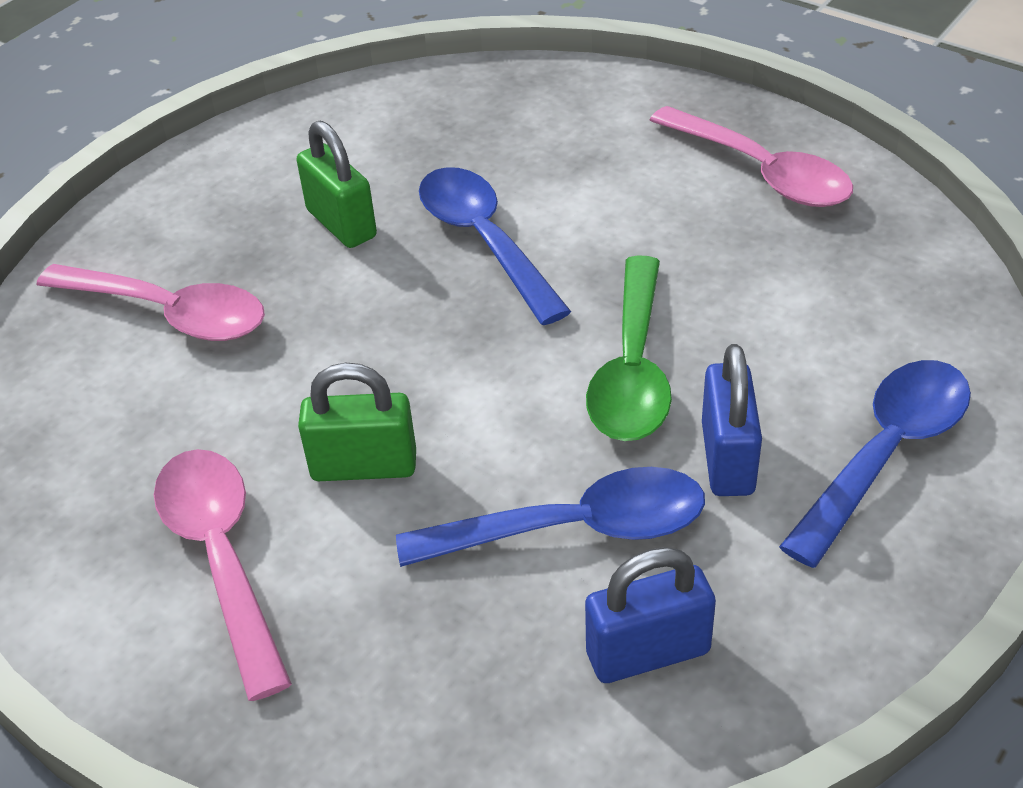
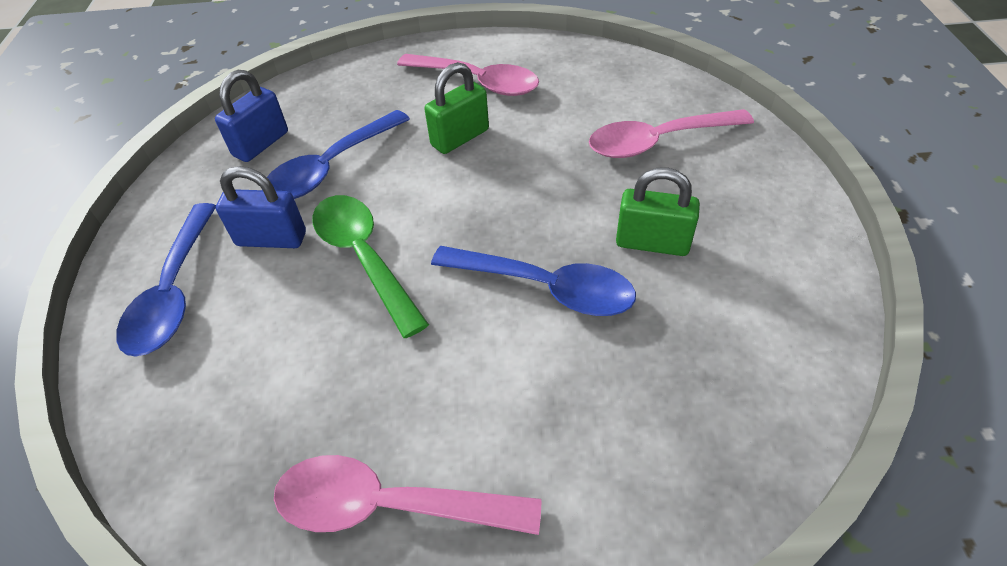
camera: 140 degrees right, 5 degrees up
blue padlock [702,344,762,496] -> blue padlock turned 45 degrees counterclockwise [216,166,306,248]

